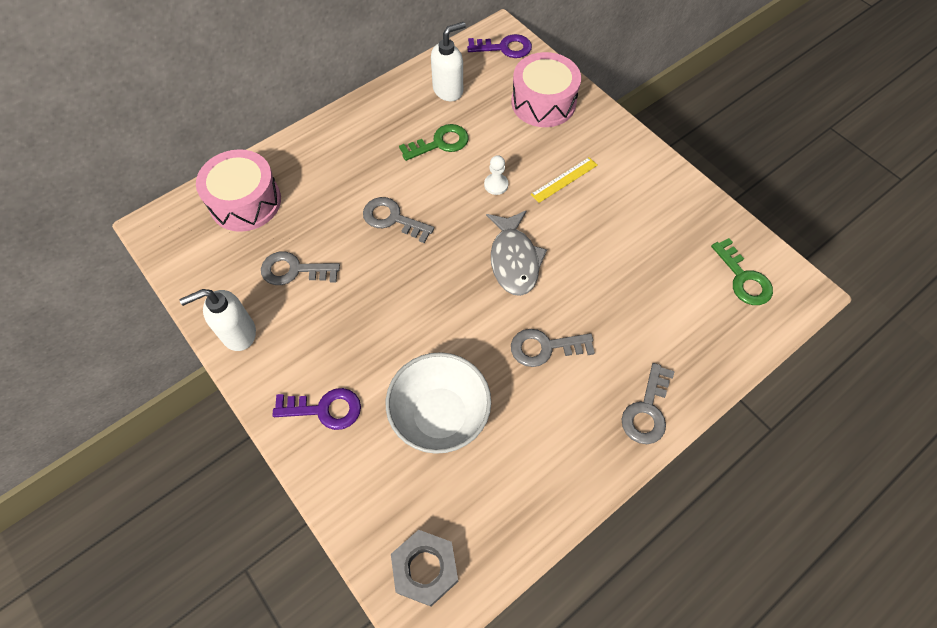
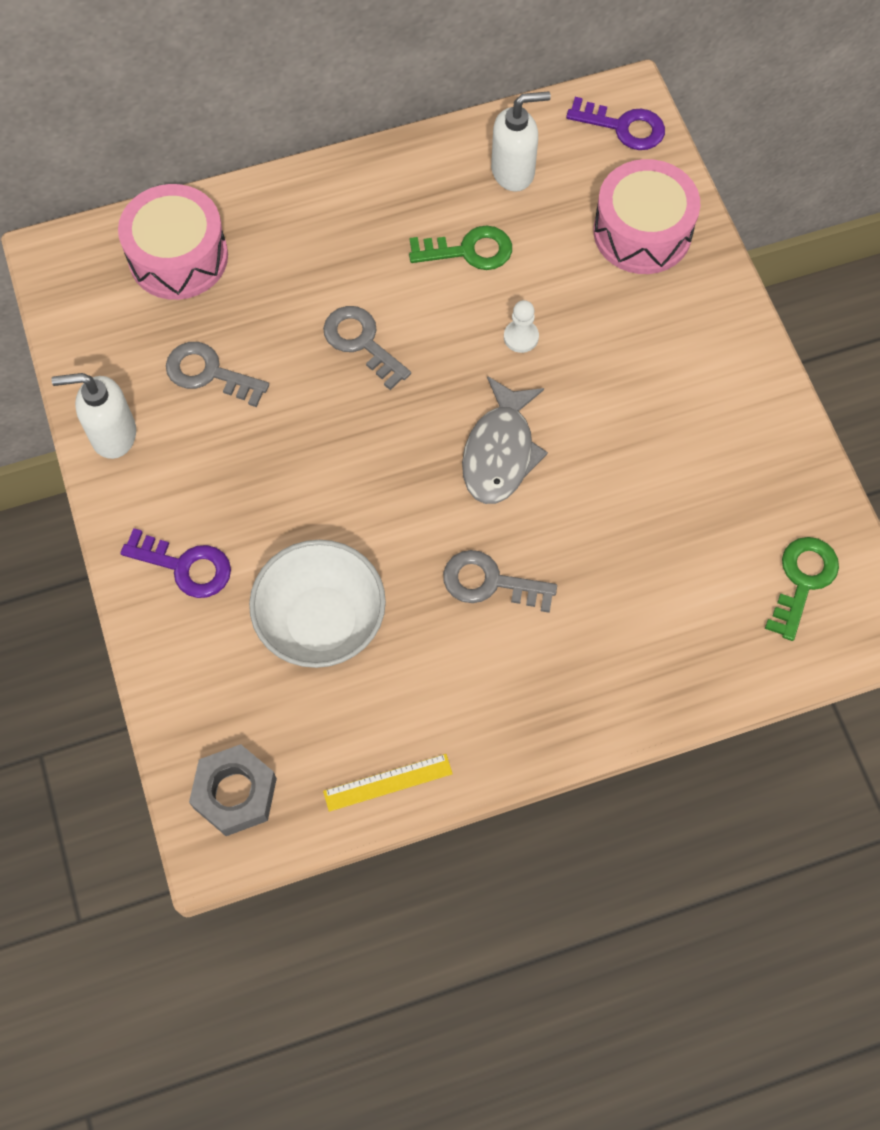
camera: 20 degrees right, 5 degrees up
yellow ruler [531,157,598,203] -> yellow ruler moved to [323,754,453,812]
grey key [621,363,675,444] -> none
green key [711,238,773,305] -> green key turned 150 degrees counterclockwise [765,537,839,641]

